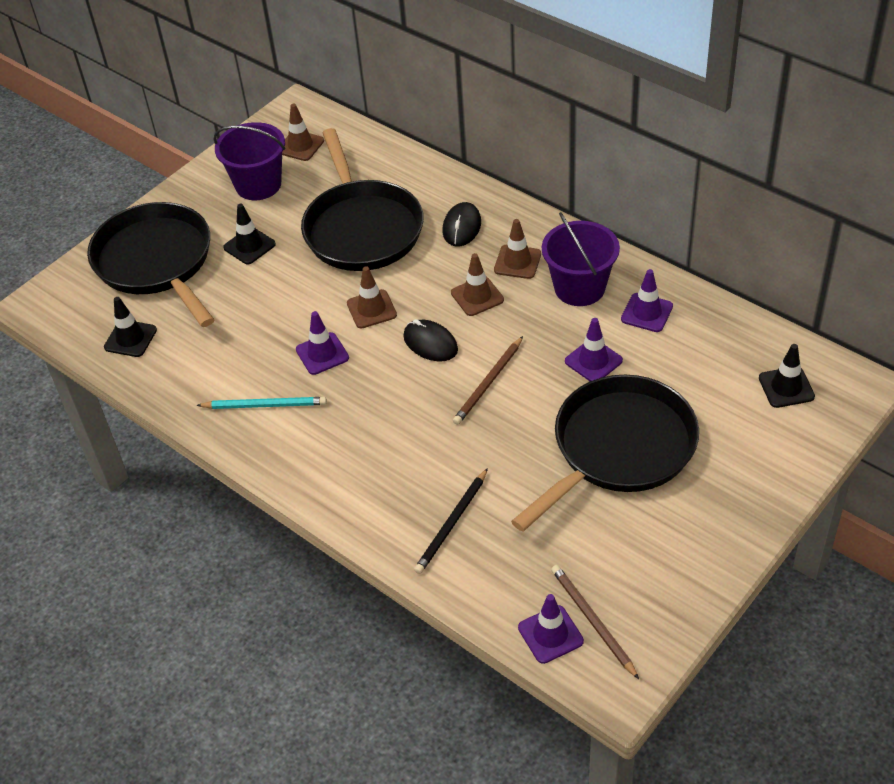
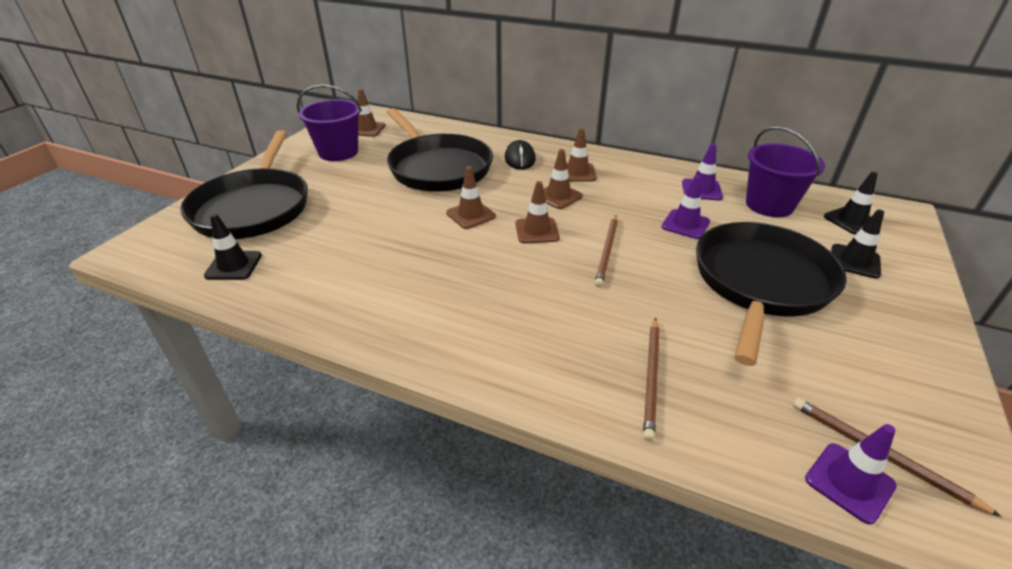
camera: 20 degrees left, 10 degrees down
black pan [87,202,215,327] -> black pan turned 135 degrees counterclockwise [180,130,308,239]
turquoise pencil [196,397,327,409] -> none
black traffic cone [223,204,276,264] -> black traffic cone moved to [831,209,884,279]
purple traffic cone [296,311,349,375] -> none
black mouse [403,319,458,361] -> brown traffic cone [515,181,560,244]
black pencil [414,468,488,574] -> brown pencil [643,318,660,441]
purple bucket [542,212,620,306] -> purple bucket moved to [746,126,825,217]

